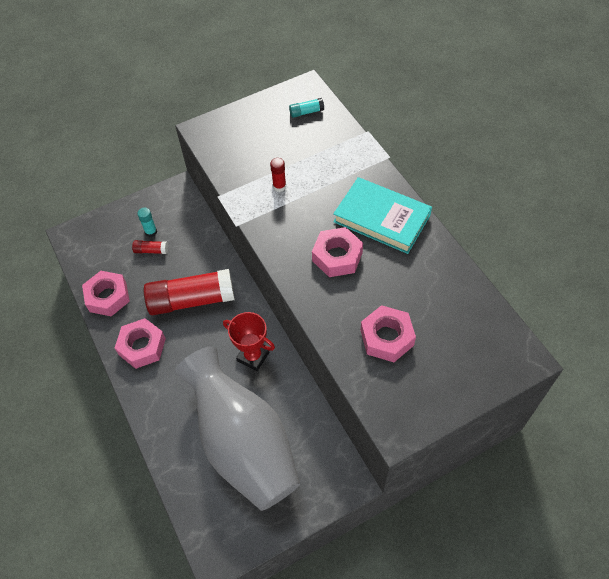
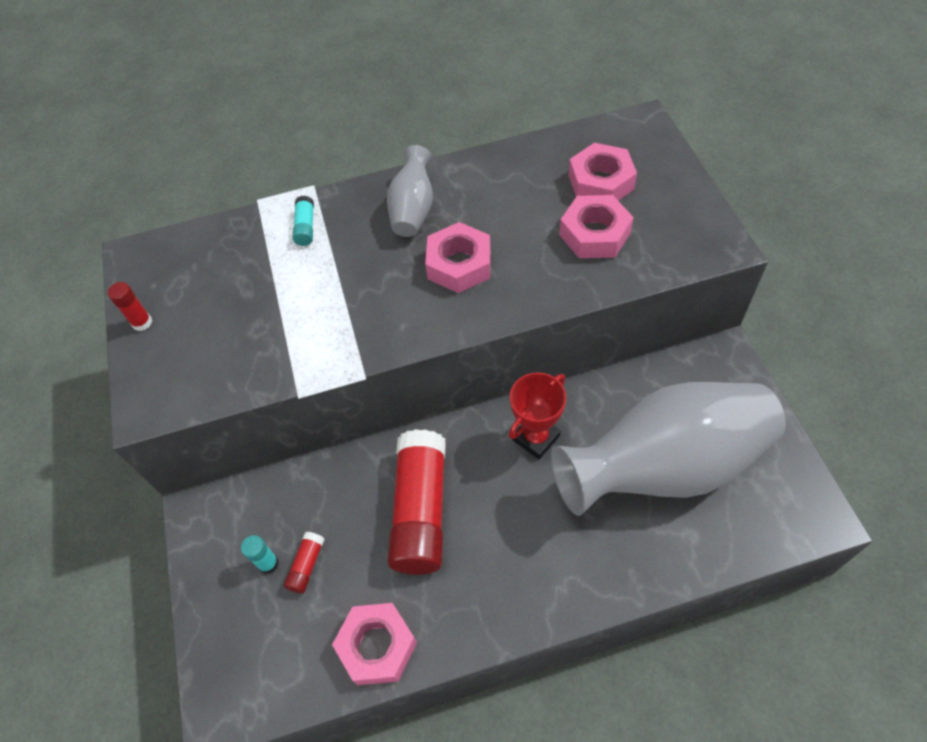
camera: 75 degrees left, 0 degrees up
pink nut [115,318,166,369] -> pink nut moved to [569,143,637,201]
red glue stick [270,158,286,192] -> red glue stick moved to [108,282,152,331]
turquoise glue stick [289,98,324,118] -> turquoise glue stick moved to [292,196,314,246]
turquoise book [333,177,432,254] -> grey vase [387,145,433,237]

